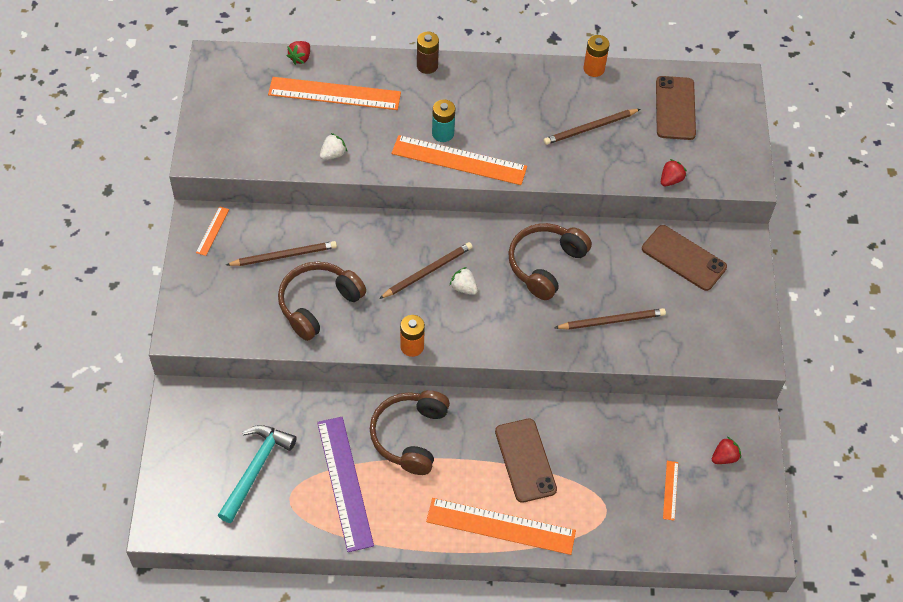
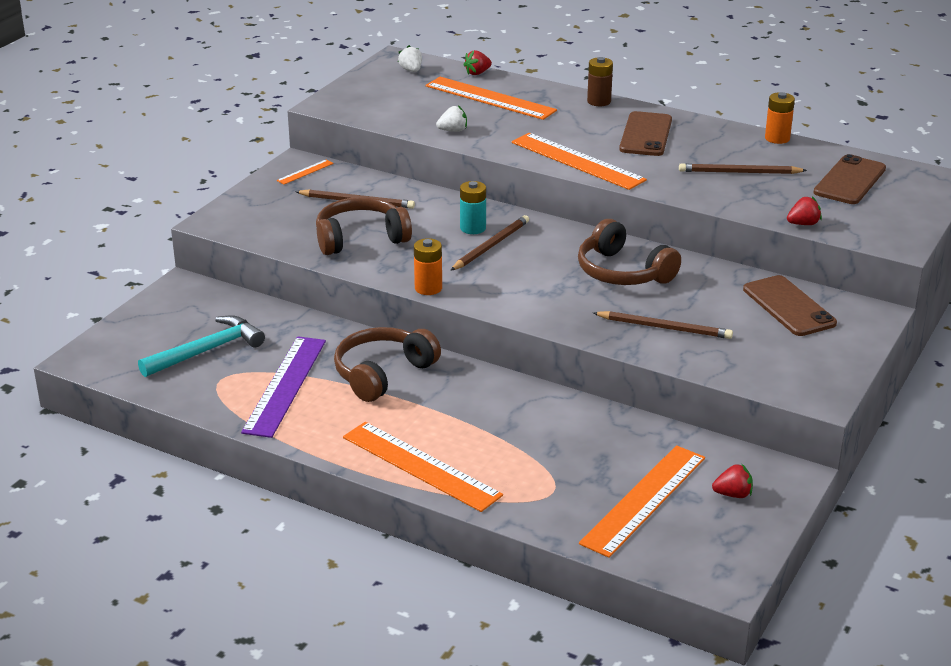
camera: 30 degrees right, 25 degrees down
brown pencil [379,242,472,299] -> brown pencil turned 45 degrees counterclockwise [450,215,529,271]
turquoise battery [432,99,455,142] -> turquoise battery moved to [460,181,486,234]
white strawberry [450,267,478,295] -> white strawberry moved to [398,45,422,72]
brown phone [495,419,557,503] -> brown phone moved to [619,111,672,156]
brown headphones [508,223,592,300] -> brown headphones turned 105 degrees counterclockwise [578,219,681,285]
orange ruler [663,461,678,521] -> orange ruler [579,445,705,558], size x2.26

